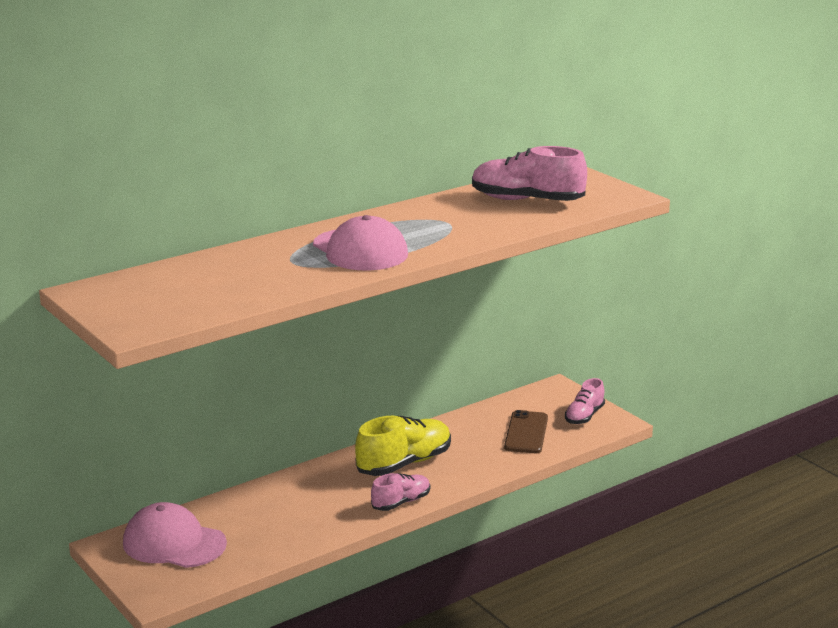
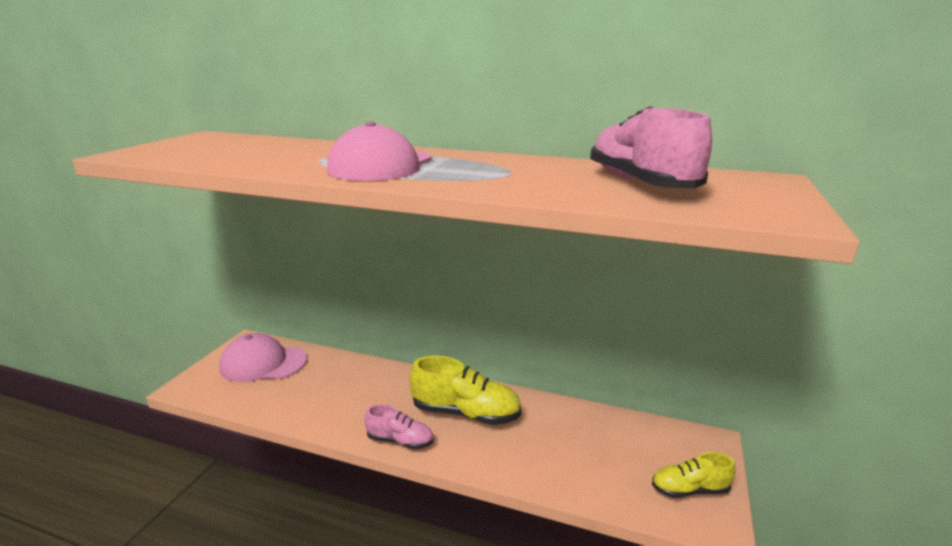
camera: 55 degrees right, 0 degrees up
pink cap [123,502,227,568] -> pink cap turned 75 degrees counterclockwise [219,333,307,382]
brown phone [504,410,548,453] -> none
pink shoe [565,378,605,424] -> yellow shoe [652,452,736,498]

